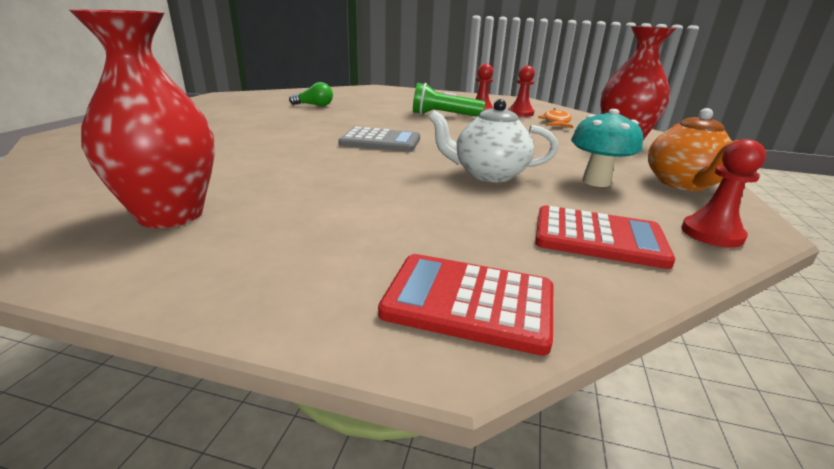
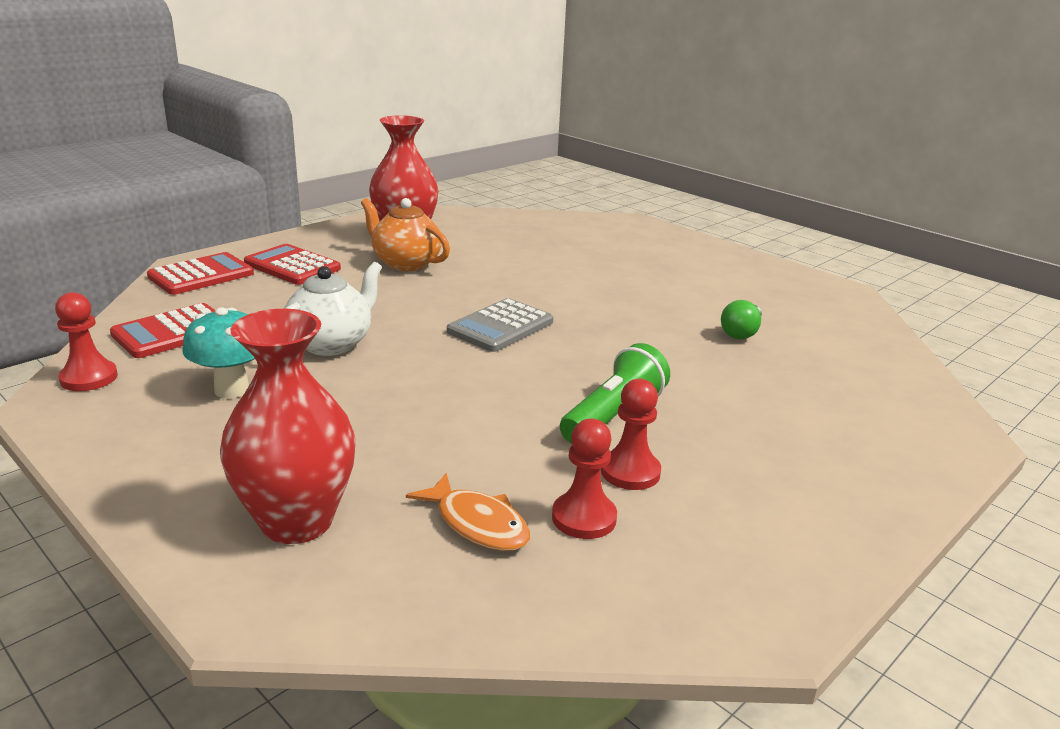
camera: 120 degrees right, 0 degrees up
orange teapot [648,108,739,191] -> orange teapot moved to [361,198,450,271]
none -> red calculator [244,244,341,285]

